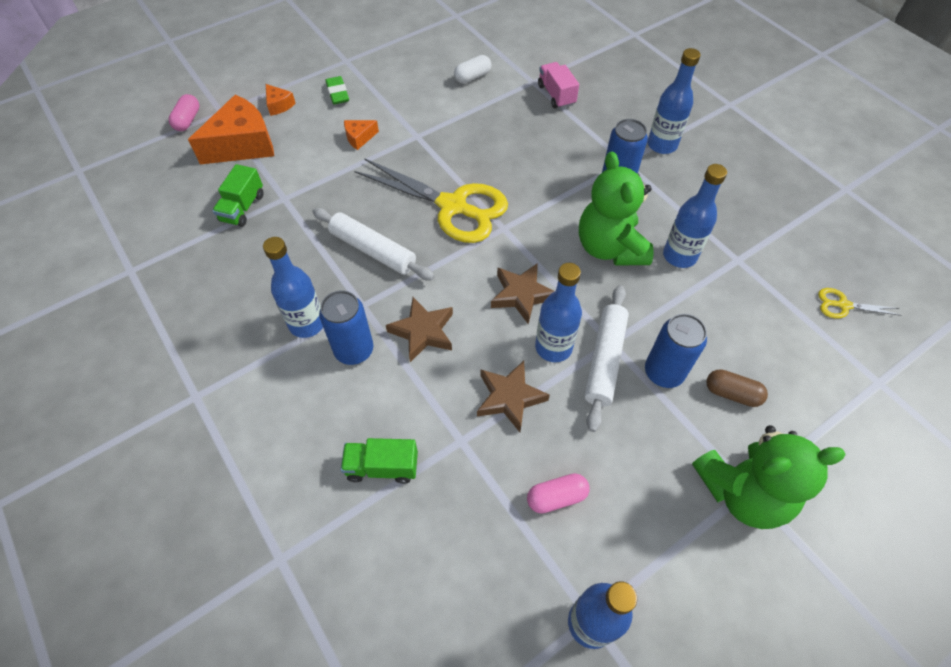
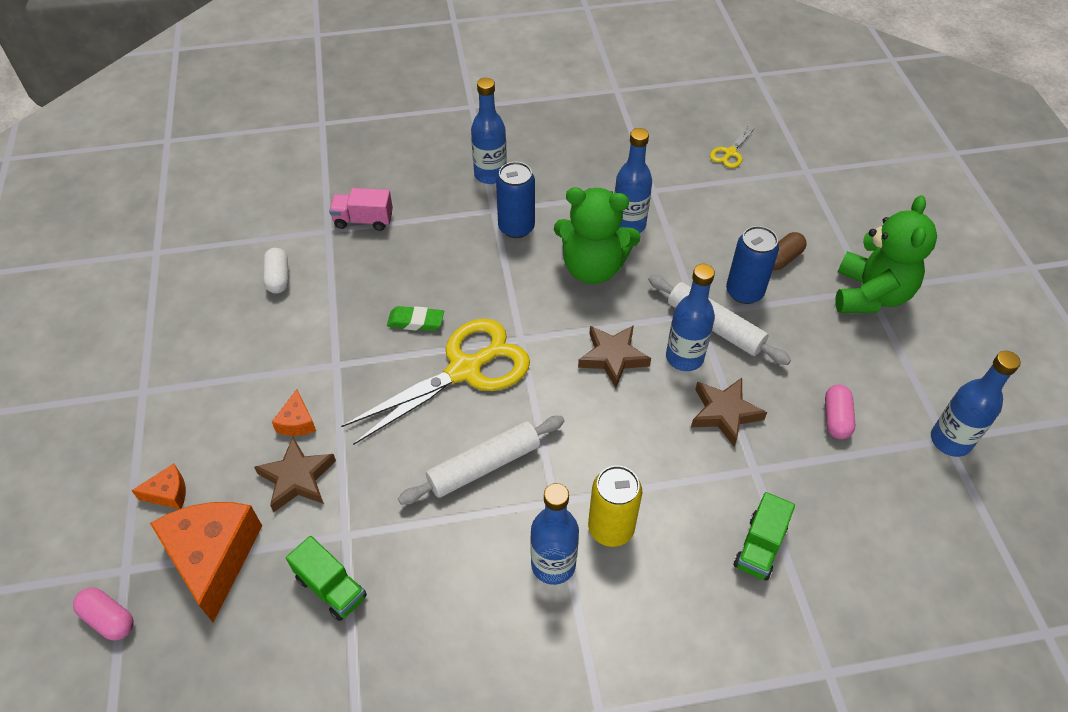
camera: 65 degrees left, 5 degrees down
blue can [319,290,373,365] -> yellow can [588,465,642,547]
green eraser [326,76,349,105] -> green eraser moved to [387,306,444,331]
brown star [386,297,453,362] -> brown star moved to [254,437,336,512]

